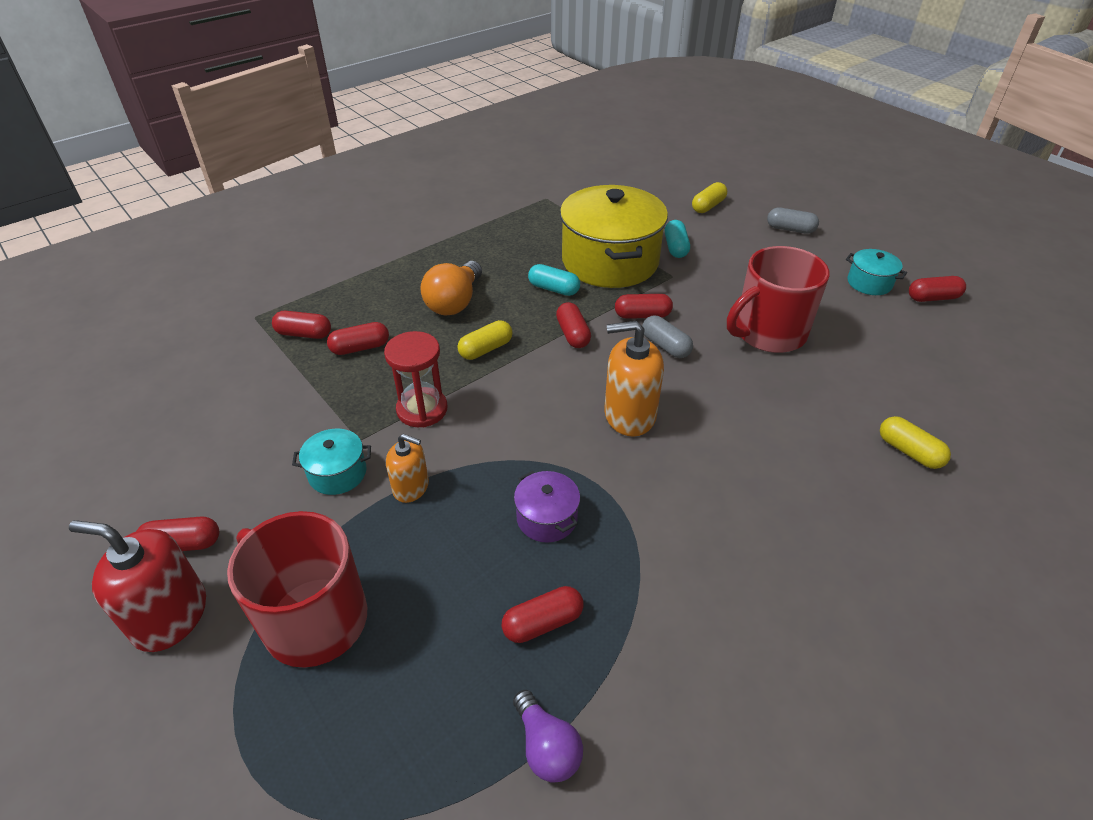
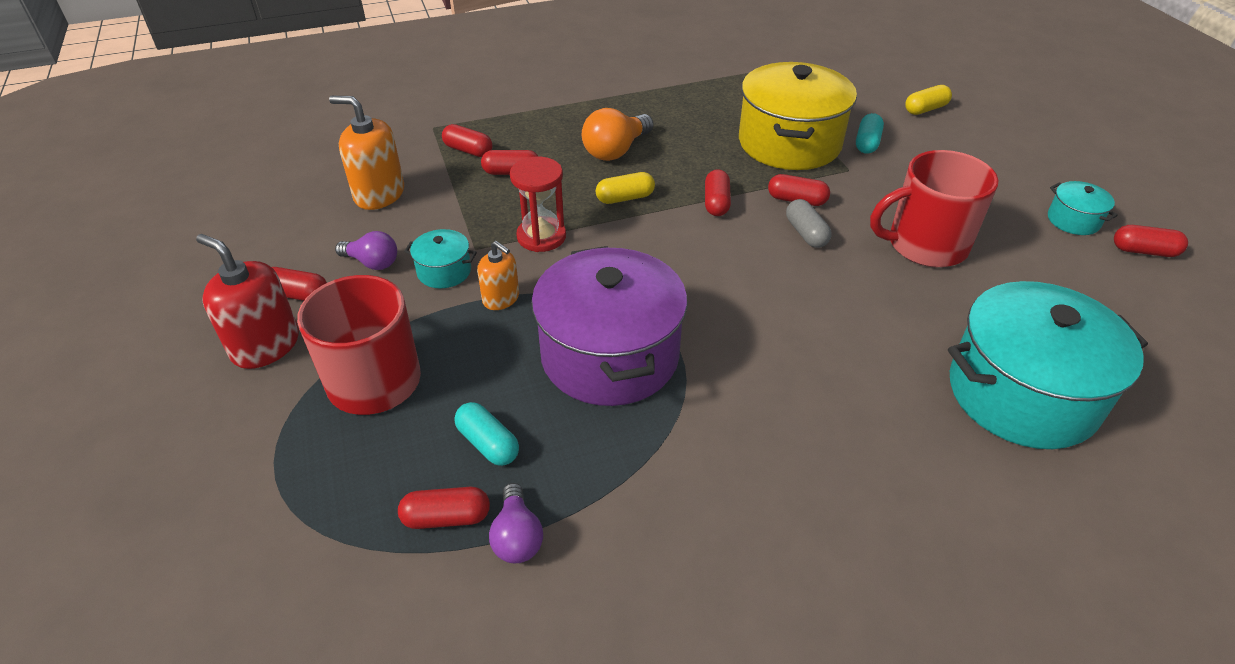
camera: 20 degrees right, 0 degrees up
red capsule [502,586,583,643] -> red capsule moved to [398,487,490,529]
purple pot [514,471,580,543] -> purple pot [531,246,687,406], size x2.30
turquoise capsule [528,264,580,296] -> turquoise capsule moved to [454,402,519,466]
orange soap dispenser [604,321,664,437] -> orange soap dispenser moved to [329,96,404,210]
grey capsule [767,207,819,234] -> none
yellow capsule [880,416,951,469] -> turquoise pot [948,281,1148,449]
none -> purple light bulb [335,231,397,270]

